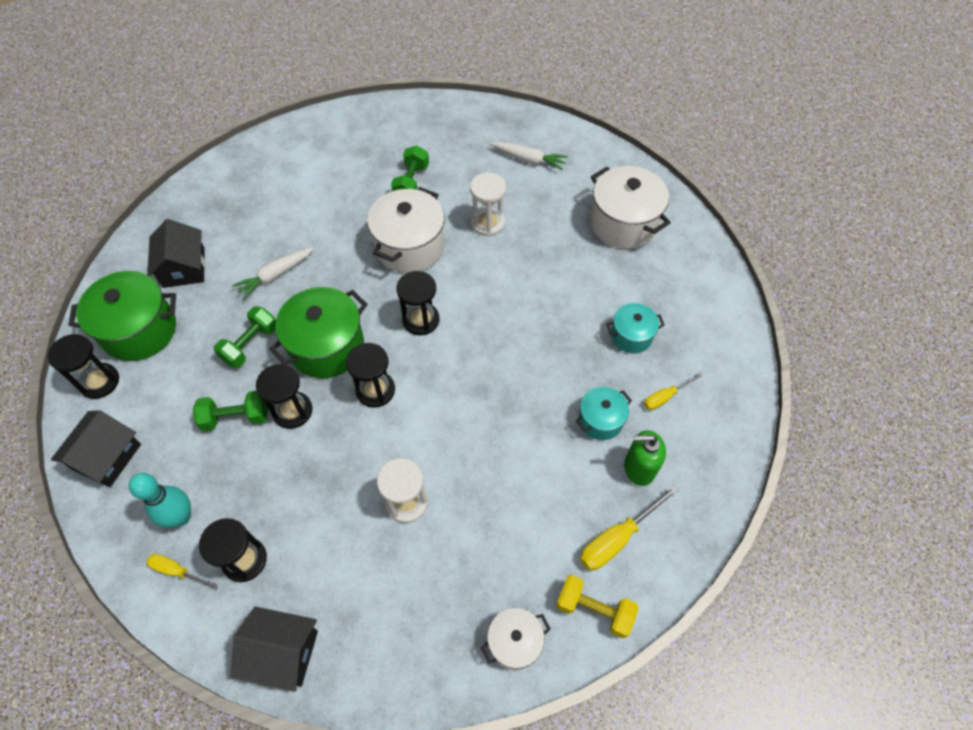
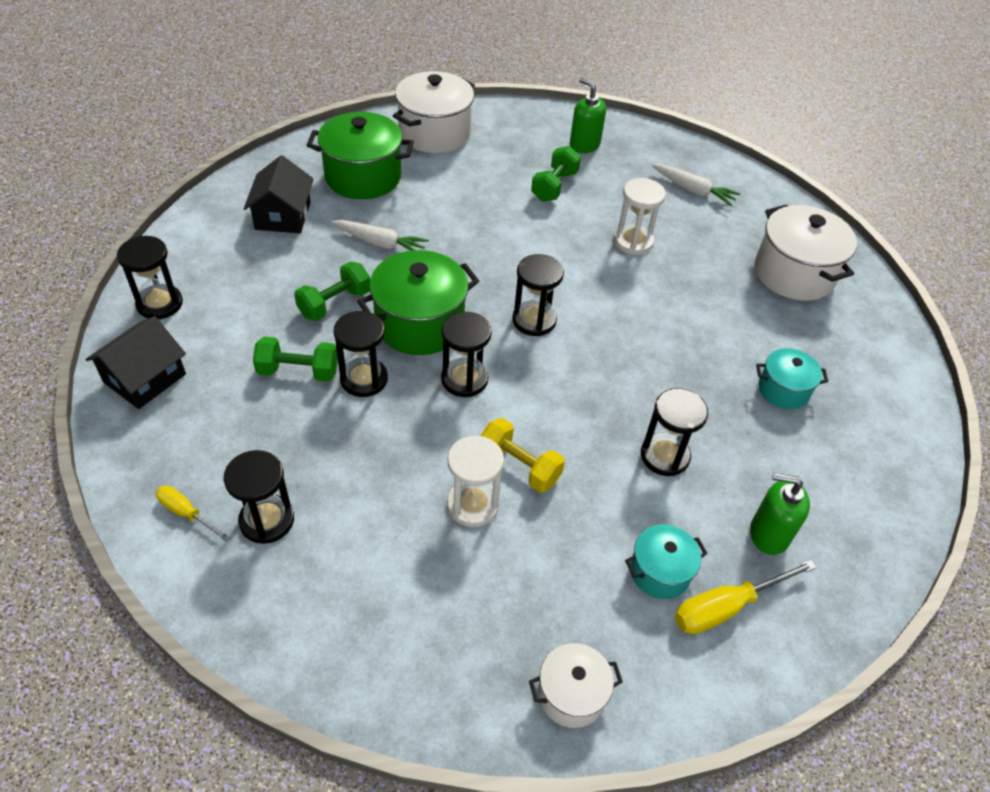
camera: 10 degrees right, 10 degrees down
green pot [68,271,176,361] -> green pot moved to [306,112,414,200]
turquoise bowling pin [129,473,191,528] -> none
black house [231,607,318,692] -> none
white carrot [232,247,314,300] -> white carrot turned 135 degrees counterclockwise [331,220,429,251]
white pot [367,187,445,273] -> white pot moved to [393,71,475,153]
yellow dumbbell [556,575,639,638] -> yellow dumbbell moved to [480,418,565,492]
turquoise pot [576,387,632,440] -> turquoise pot moved to [625,524,708,599]
yellow screwdriver [644,373,702,410] -> none
none -> green soap dispenser [570,77,606,153]
none -> black hourglass [641,388,708,476]

